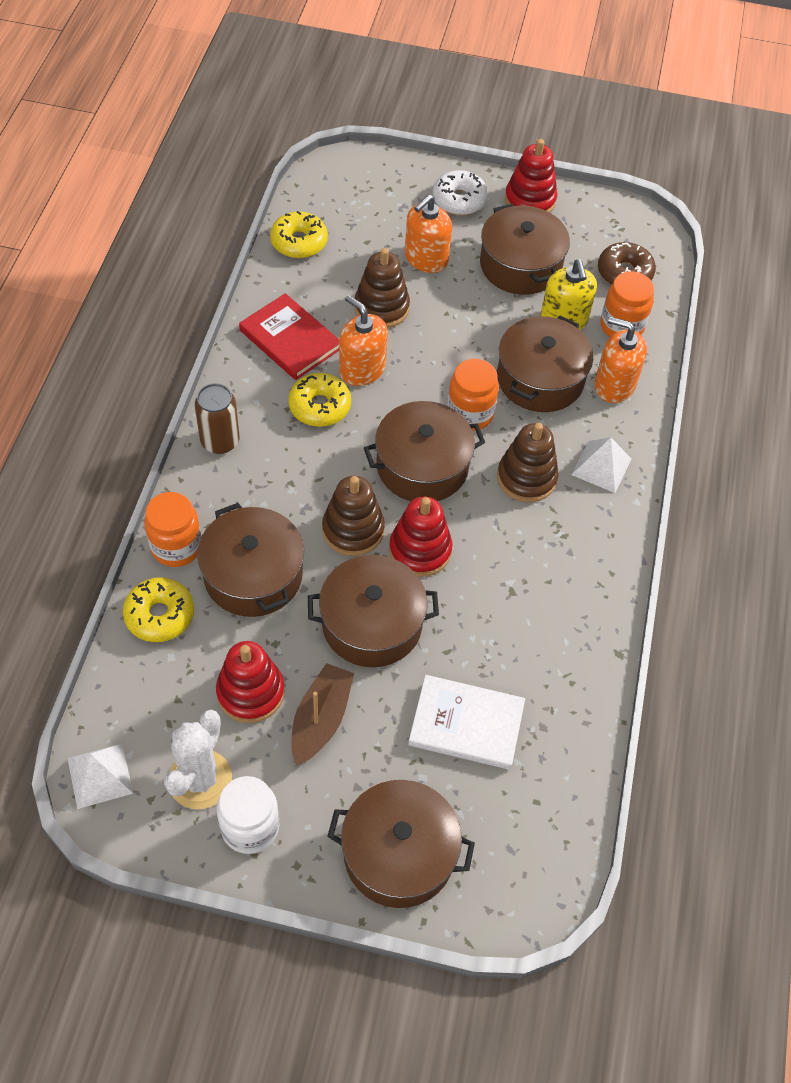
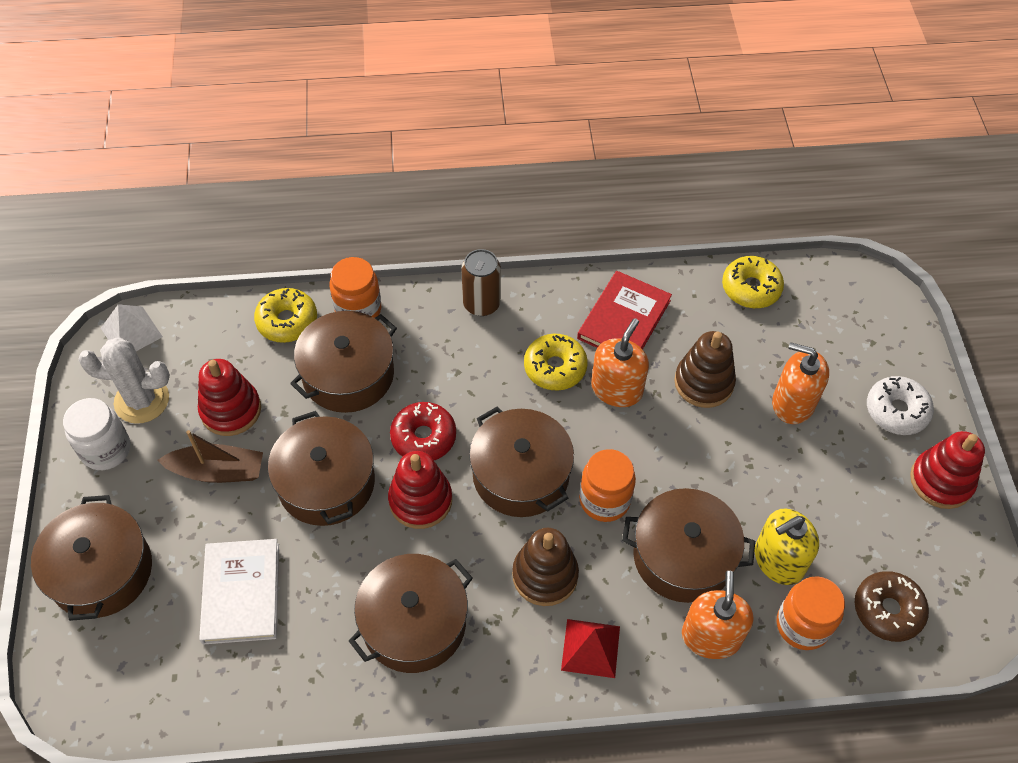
camera: 75 degrees right, 0 degrees up
brown stacking toy [322,476,385,556] -> red donut [390,402,456,460]
brown pot [480,203,570,295] -> brown pot moved to [349,554,473,673]
white pyramid [571,437,631,493] -> red pyramid [561,619,620,678]

